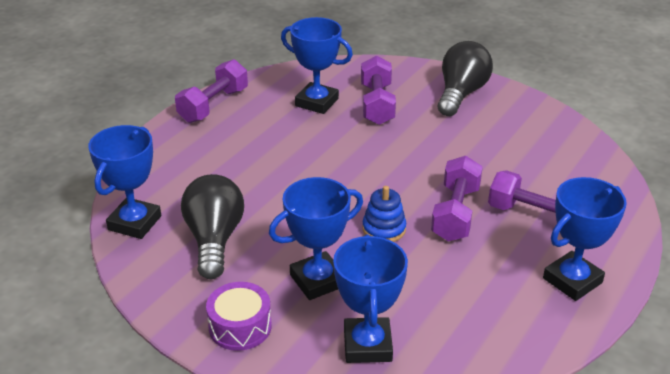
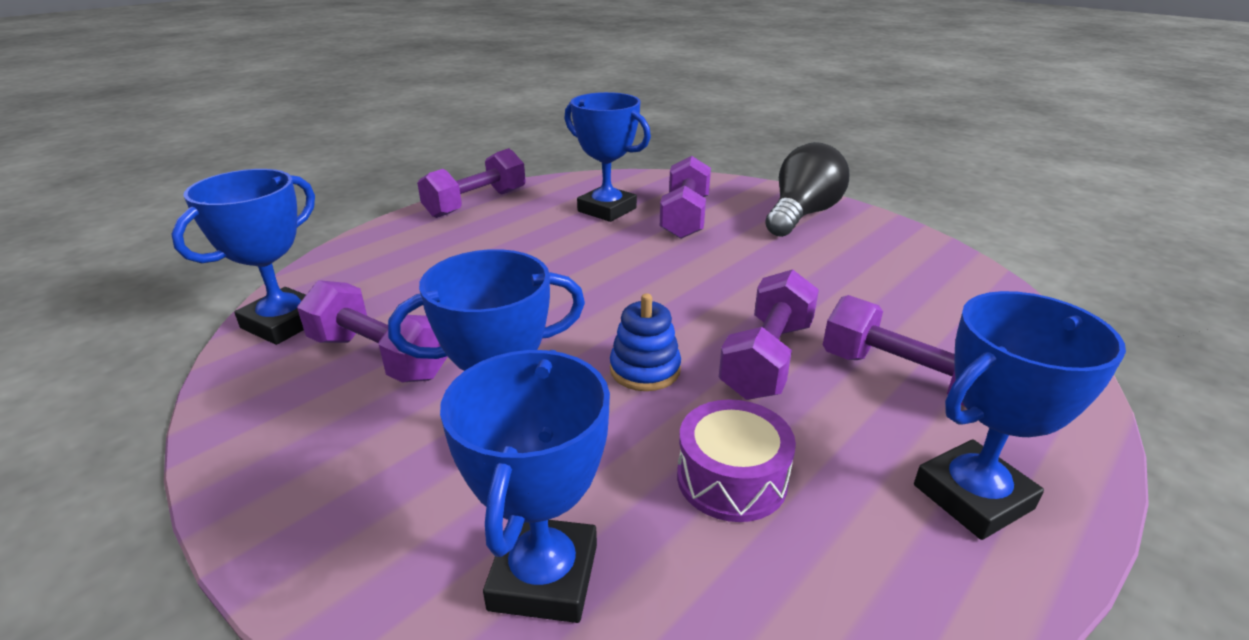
camera: 10 degrees right, 5 degrees down
black light bulb [181,174,244,279] -> purple dumbbell [297,280,448,383]
purple drum [206,282,272,351] -> purple drum moved to [677,399,796,522]

